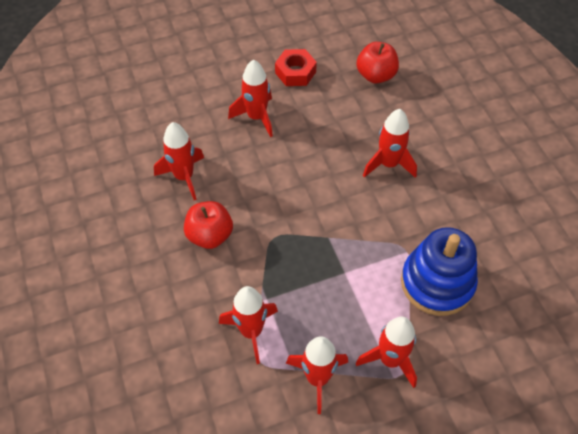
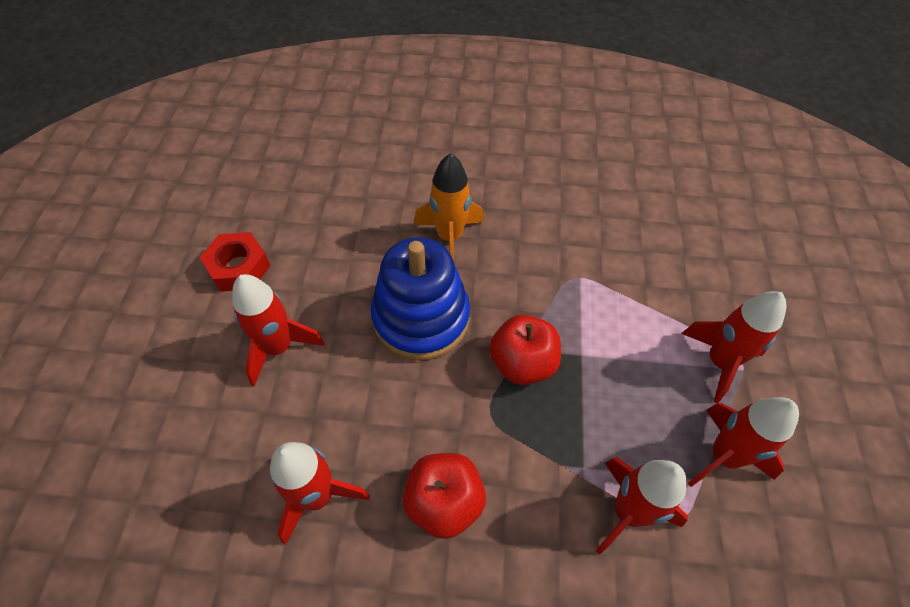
camera: 65 degrees left, 0 degrees up
red apple [357,42,399,84] -> red apple moved to [489,315,561,385]
red rocket [363,109,417,178] -> orange rocket [414,153,484,261]
blue stacking toy [401,227,478,316] -> blue stacking toy moved to [371,237,470,361]

